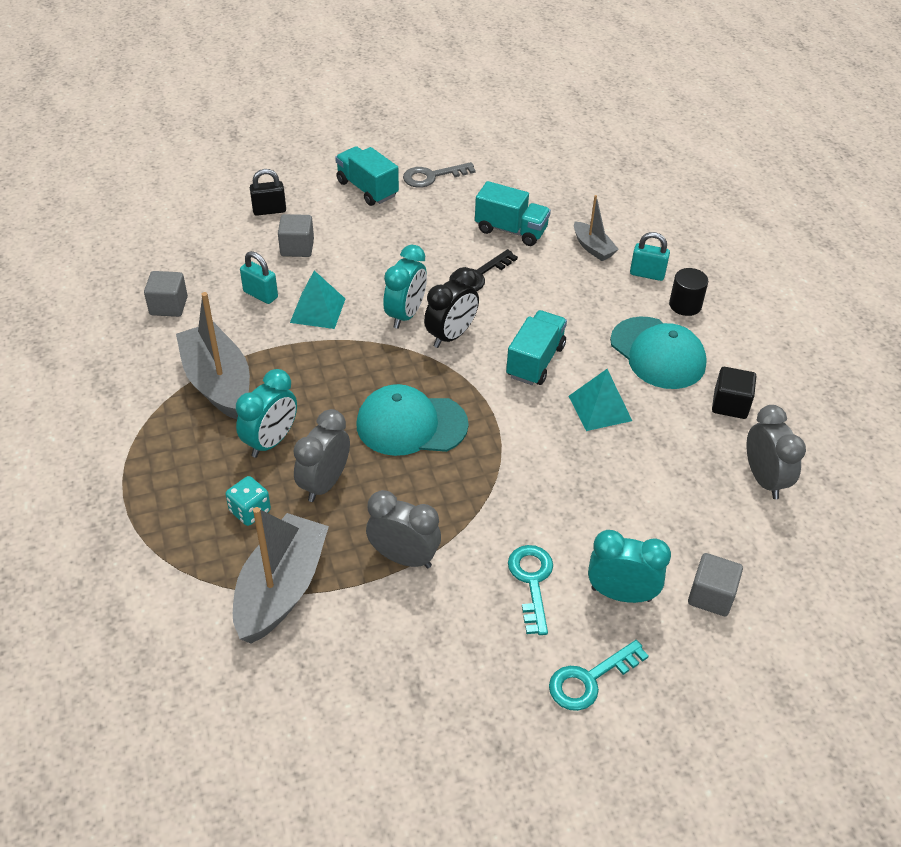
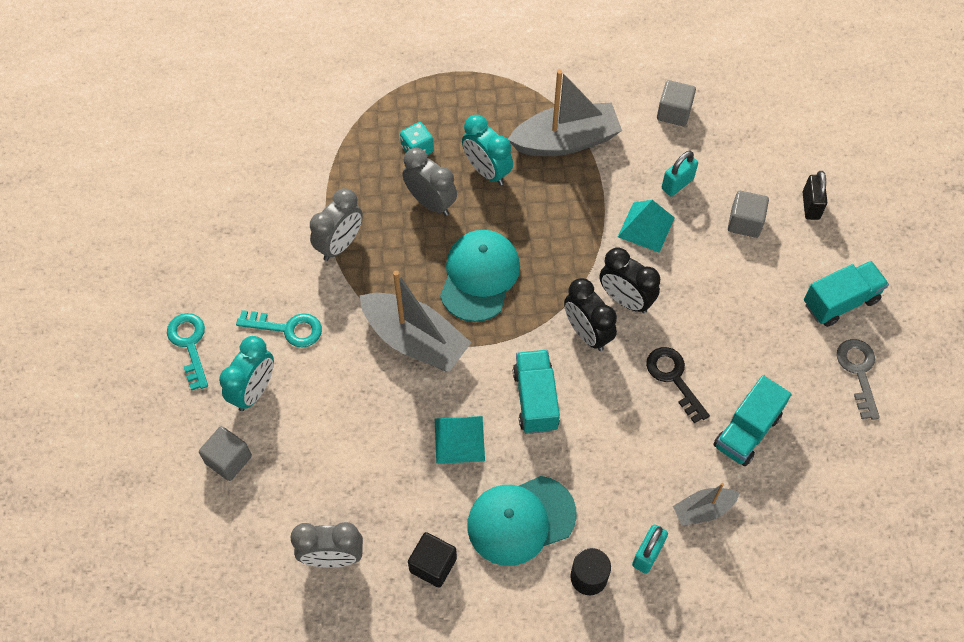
camera: 105 degrees right, 15 degrees up
grey boat [233,507,329,644] -> grey boat moved to [360,270,471,372]
turquoise clock [383,245,427,329] -> black clock [599,247,660,313]
turquoise truck [506,310,567,385] -> turquoise truck turned 135 degrees counterclockwise [513,350,560,434]

